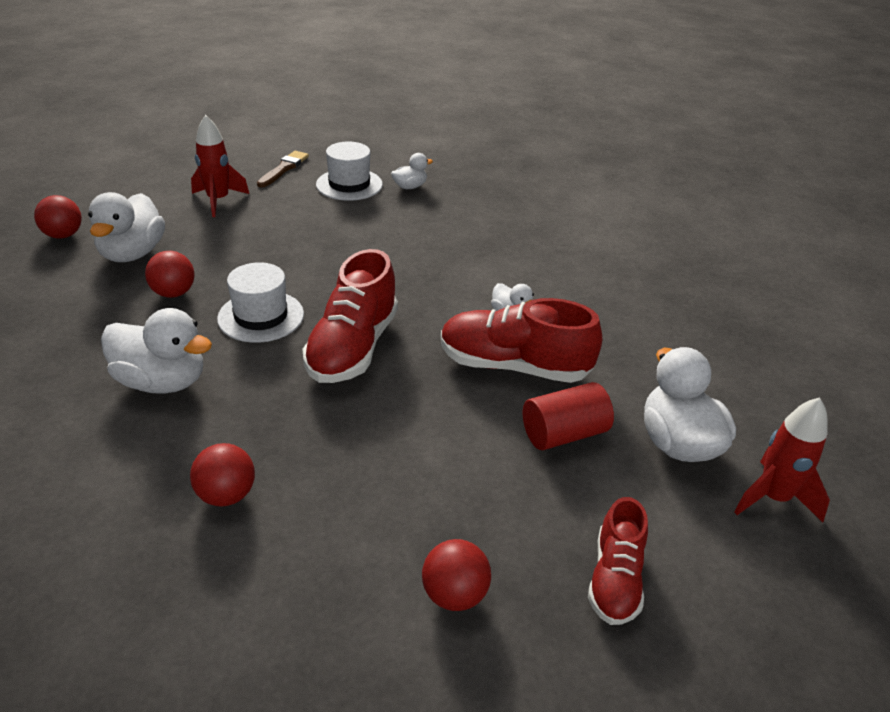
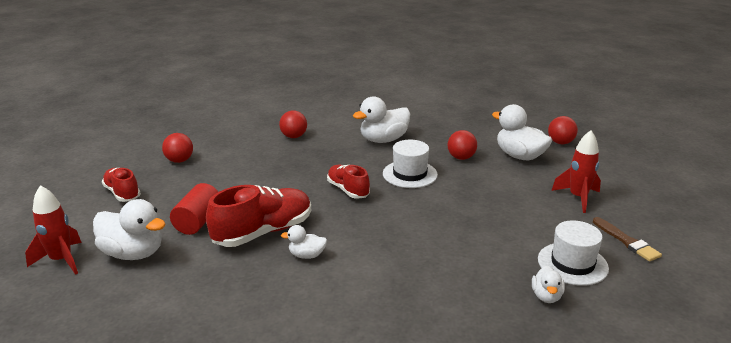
camera: 130 degrees right, 10 degrees down
red shoe [302,249,398,383] -> red shoe [327,165,370,199], size x0.61

